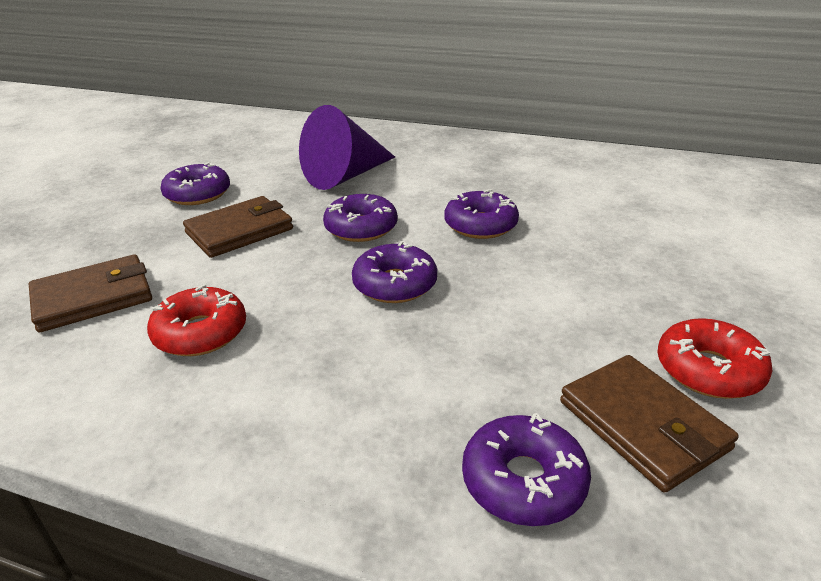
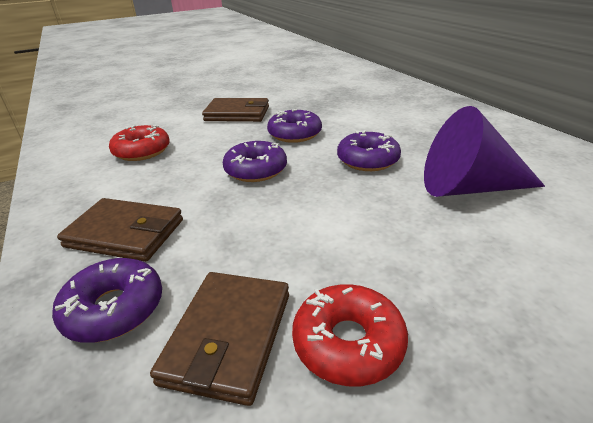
camera: 45 degrees right, 0 degrees up
brown wallet [29,254,152,332] -> brown wallet moved to [57,198,183,262]
purple donut [160,162,230,205] -> none
purple cone [299,105,395,190] -> purple cone moved to [424,106,545,197]

